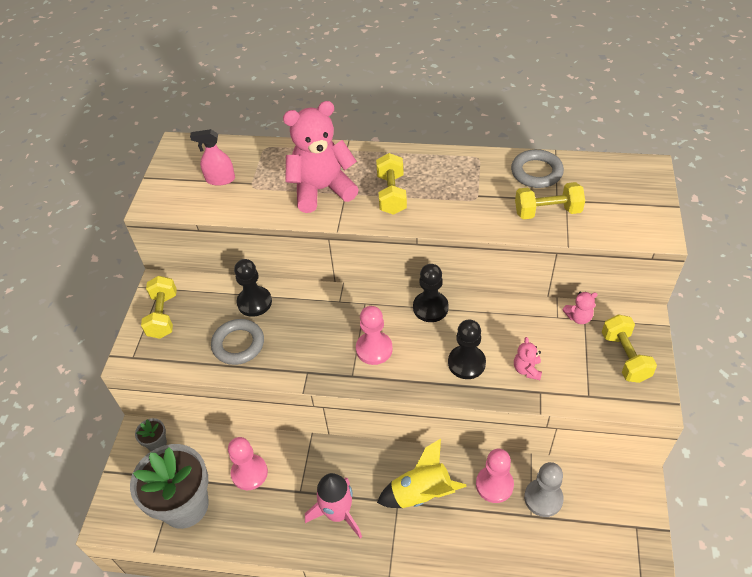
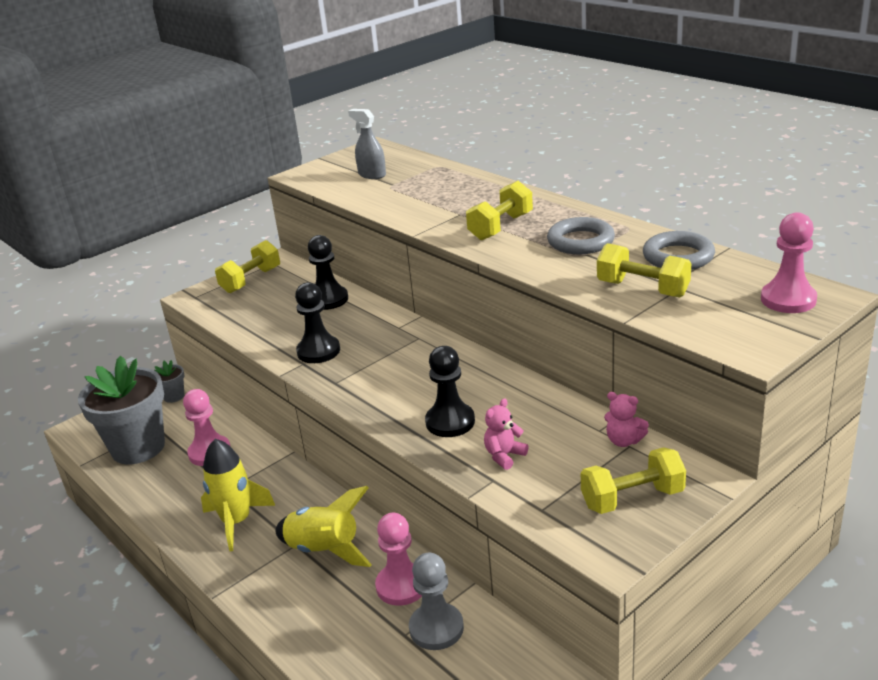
camera: 40 degrees right, 20 degrees down
pink spray bottle [190,129,235,186] -> grey spray bottle [348,109,386,179]
grey ring [211,319,264,365] -> grey ring moved to [547,217,615,254]
pink teddy bear [283,101,359,213] -> none
pink rocket [305,473,362,538] -> yellow rocket [201,439,275,552]
pink pawn [356,306,393,365] -> pink pawn moved to [761,212,817,313]
black pawn [413,264,449,322] -> black pawn moved to [295,282,340,363]
yellow dumbbell [602,314,657,383] -> yellow dumbbell turned 45 degrees clockwise [581,447,686,514]

